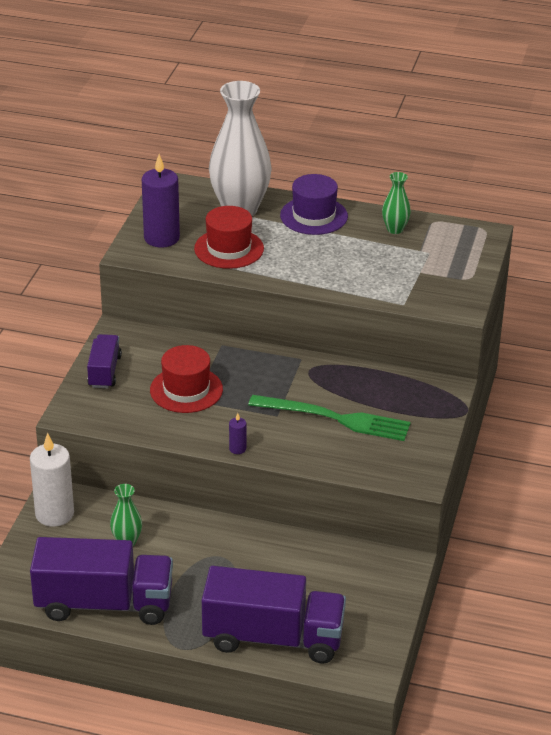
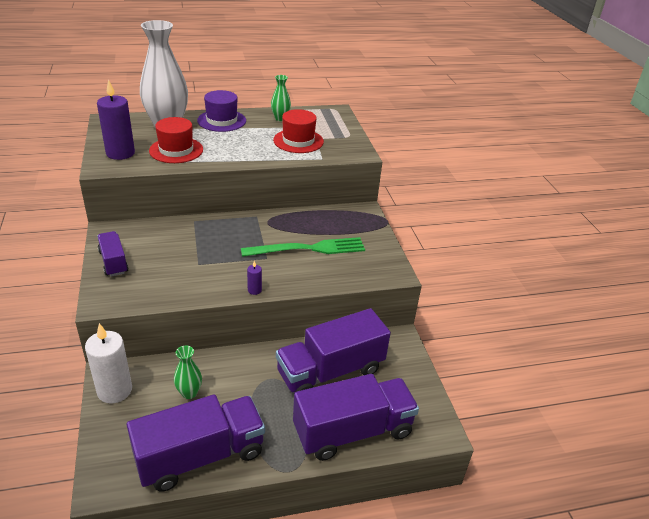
camera: 30 degrees left, 0 degrees up
red hat [150,345,223,413] -> red hat moved to [273,109,324,153]
none -> purple truck [276,308,391,393]

